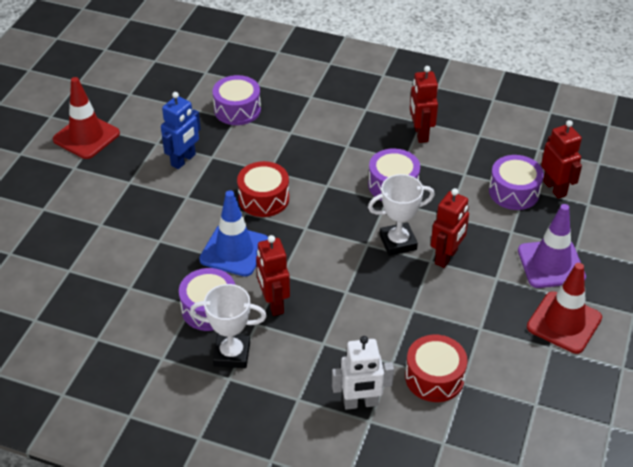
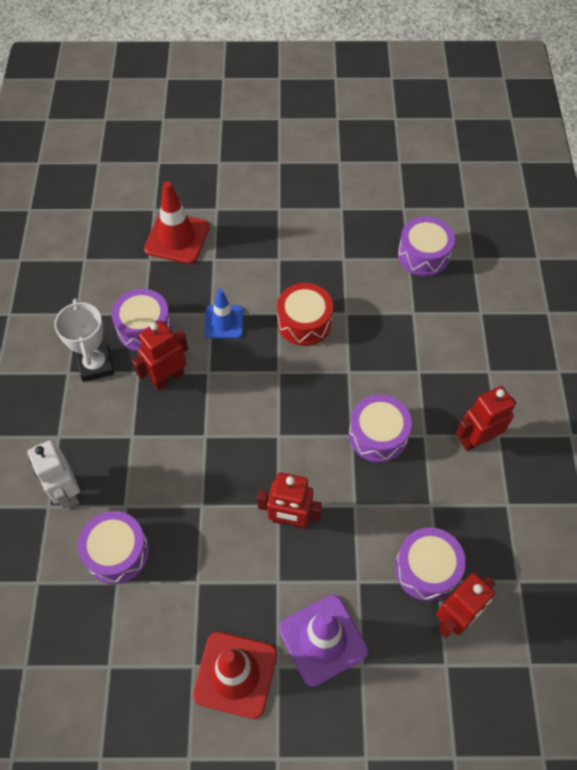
camera: 70 degrees right, 15 degrees up
red traffic cone [53,77,120,159] -> red traffic cone moved to [144,181,210,264]
blue robot [161,92,201,169] -> none
blue traffic cone [199,190,268,277] -> blue traffic cone [204,289,243,339], size x0.66
white trophy [368,174,435,256] -> none
red drum [405,335,468,402] -> purple drum [78,511,149,584]

